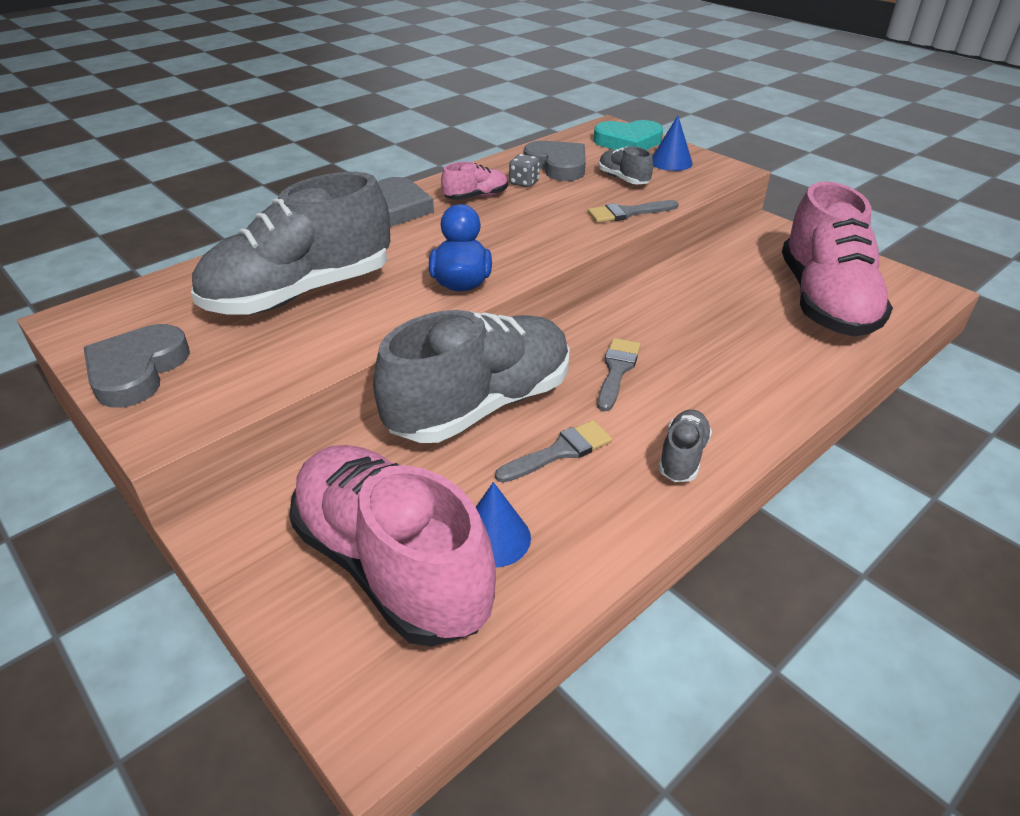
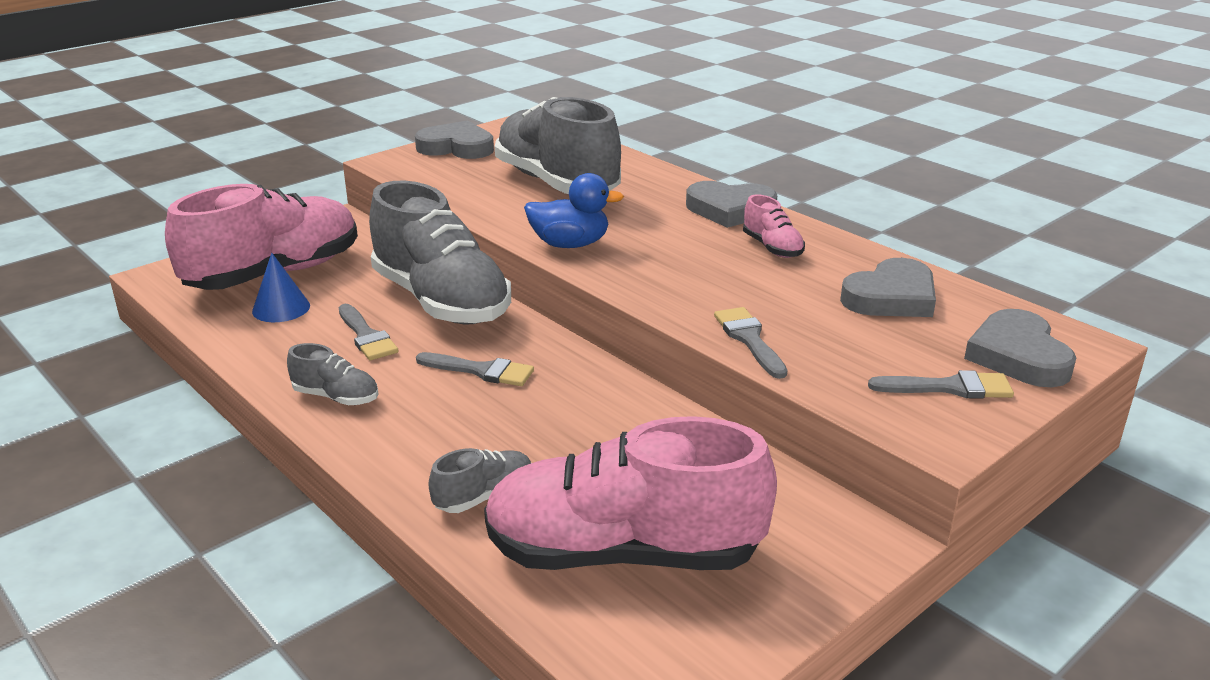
camera: 90 degrees right, 10 degrees down
grey dice [509,154,540,187] -> none
turquoise heart [594,120,663,150] -> grey heart [964,309,1076,387]
grey shoe [599,146,653,184] -> grey shoe moved to [429,448,531,513]
blue cone [652,116,693,171] -> grey brush [868,370,1014,399]

